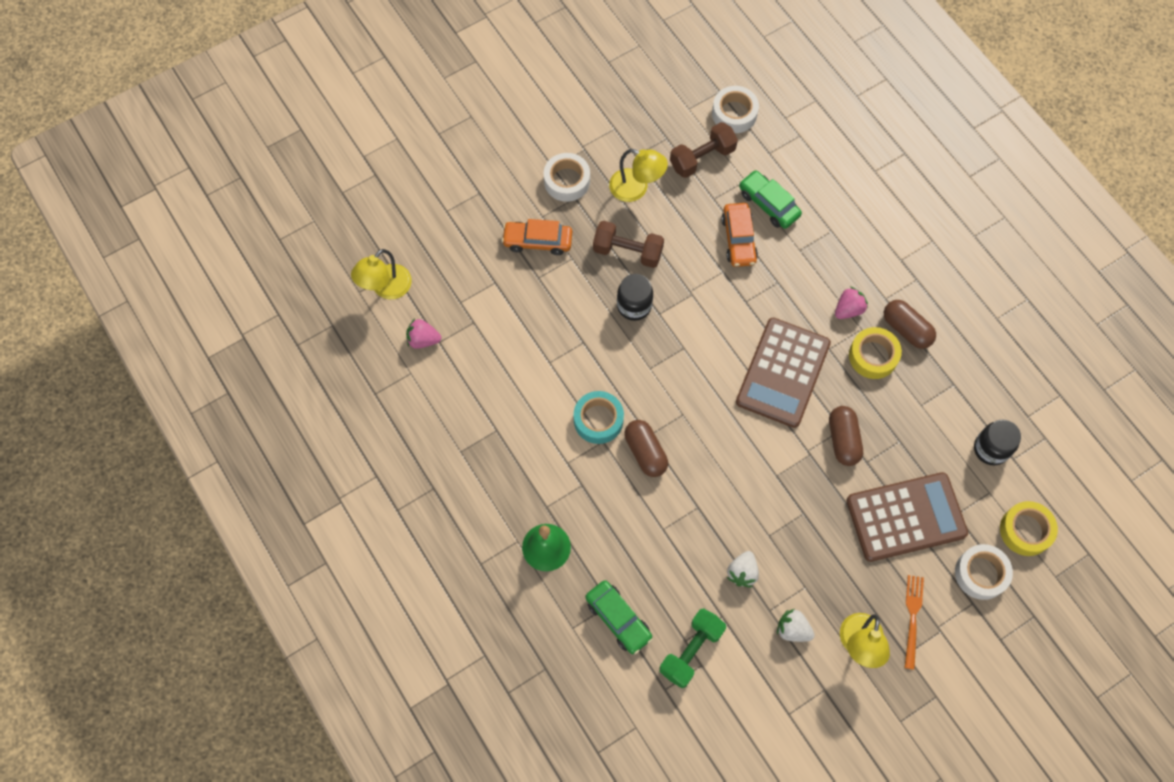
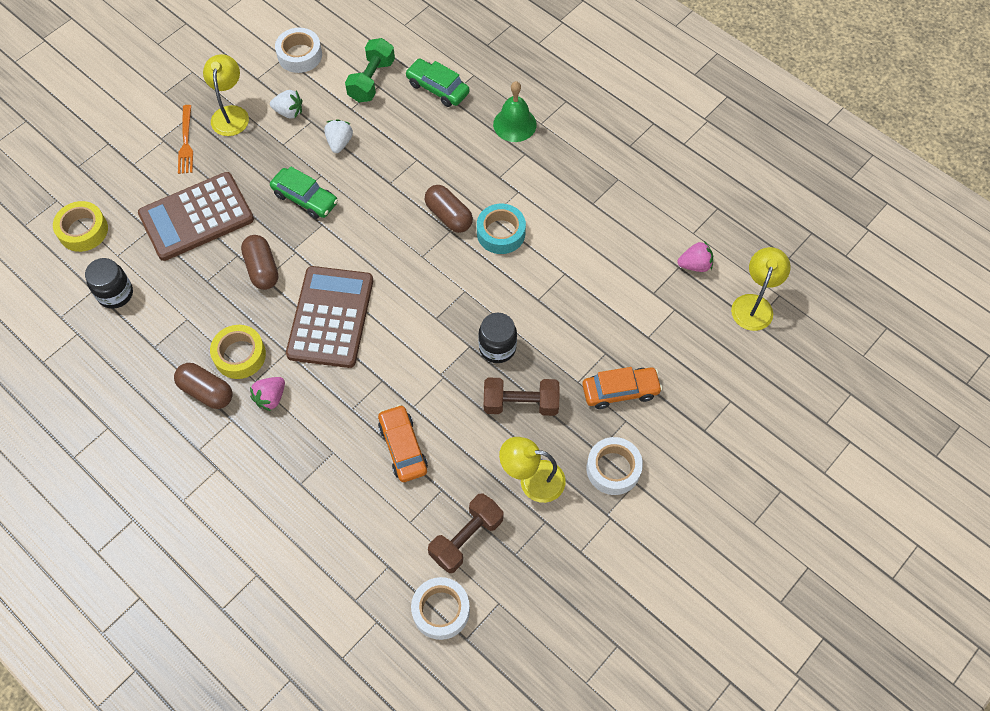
camera: 165 degrees right, 5 degrees down
green car [739,170,802,229] -> green car moved to [270,167,338,219]
white tape [955,544,1013,600] -> white tape moved to [275,28,322,73]

